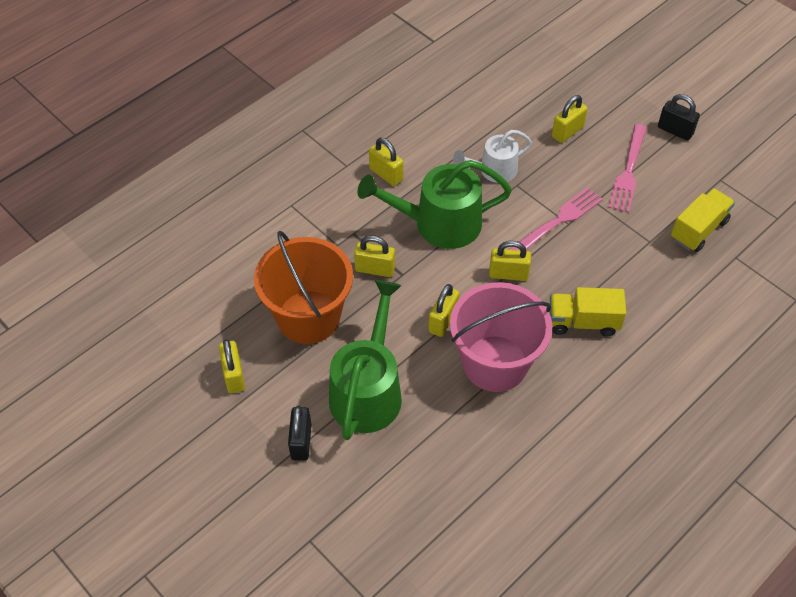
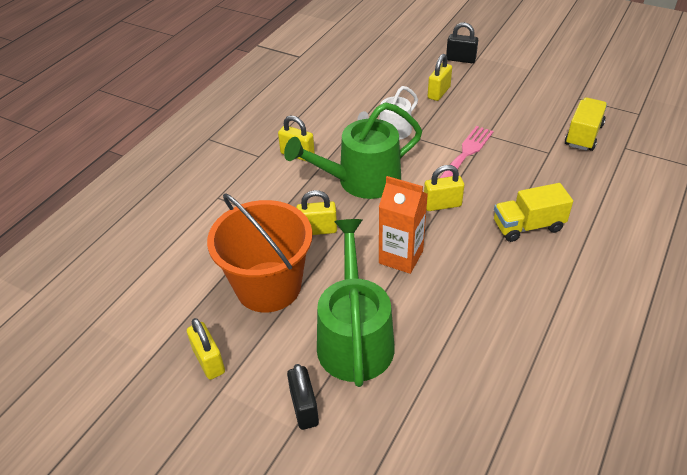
camera: 15 degrees left, 10 degrees down
yellow padlock [428,284,460,337] -> orange carton [379,176,428,274]
pink bucket [450,282,552,392] -> none
pink fork [608,124,647,213] -> none
black padlock [658,94,700,141] -> black padlock moved to [446,22,478,63]

